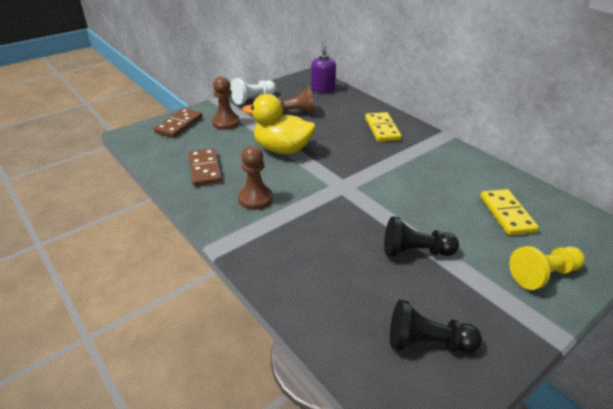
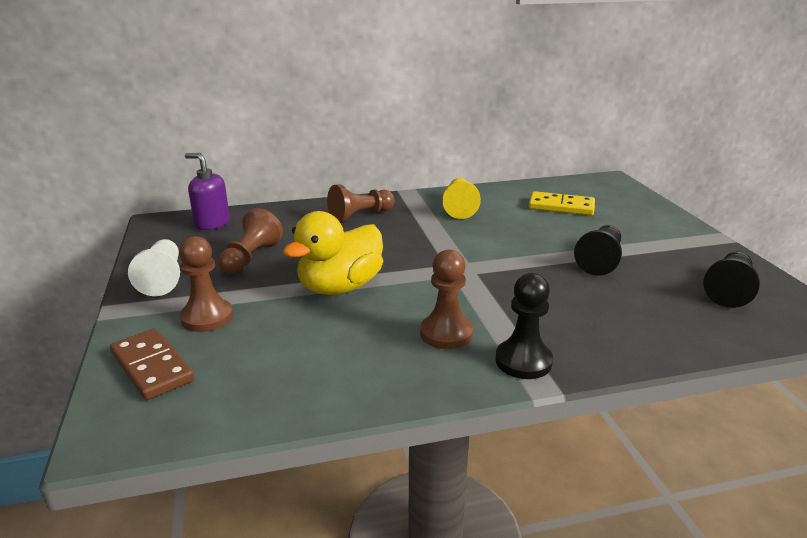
camera: 65 degrees left, 10 degrees down
brown domino [189,148,222,186] -> none
yellow domino [365,112,402,142] -> brown pawn [327,184,395,223]
yellow pawn [510,246,585,290] -> yellow pawn moved to [442,178,481,219]
none -> black pawn [495,273,553,379]

